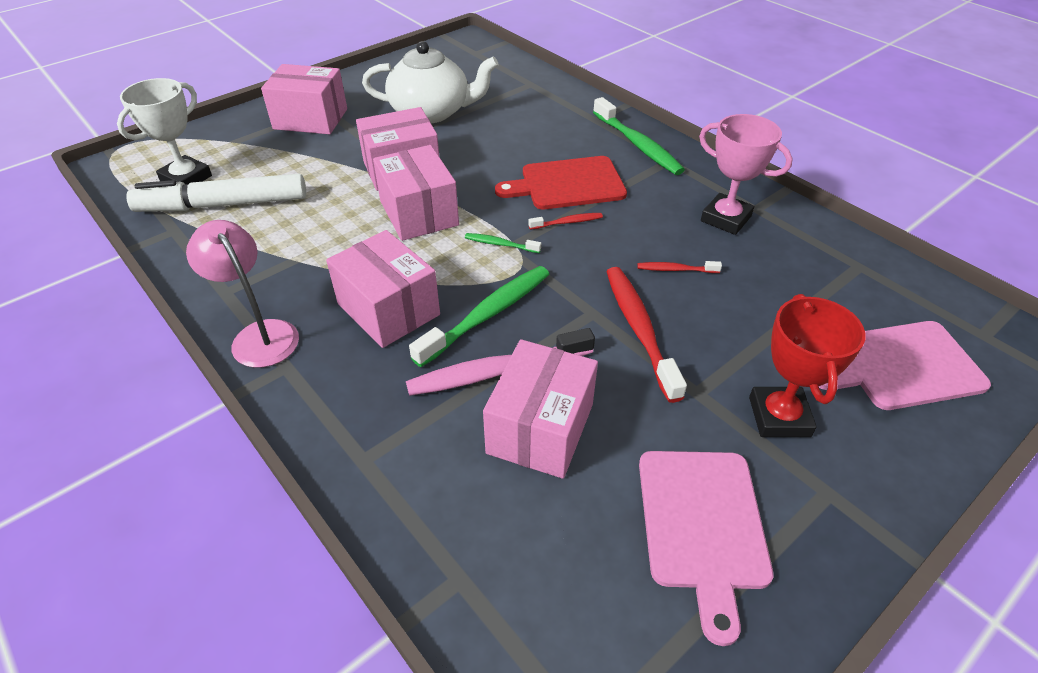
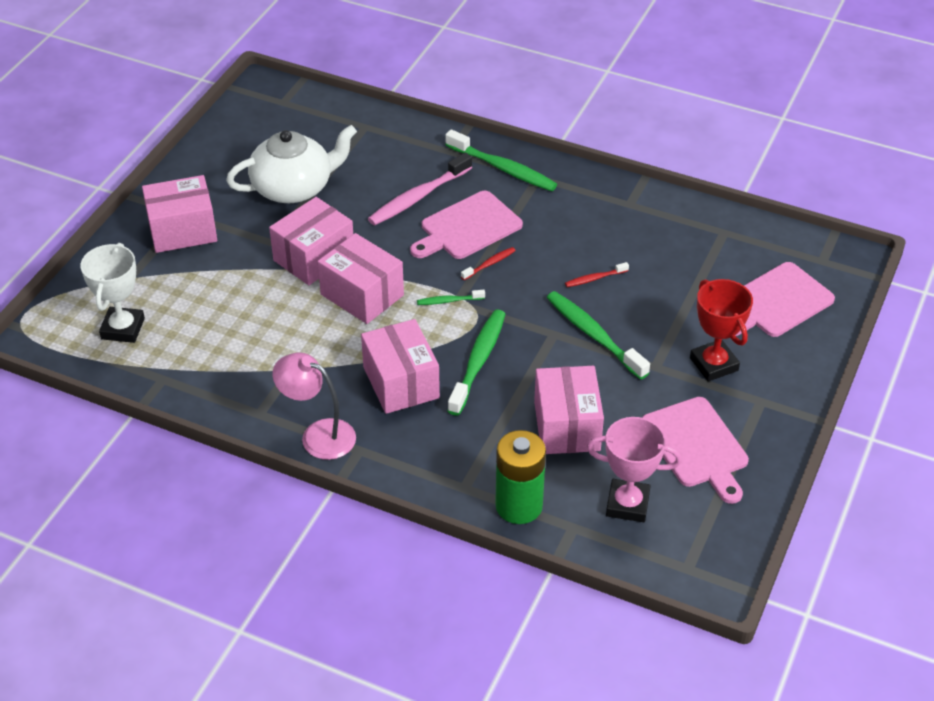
camera: 25 degrees left, 0 degrees up
white marker [126,174,306,212] -> none
pink box [326,230,440,348] -> pink box turned 45 degrees clockwise [361,319,440,414]
pink toothbrush [406,328,595,396] -> pink toothbrush moved to [368,152,472,226]
red cutting board [495,156,627,209] -> pink cutting board [410,191,523,259]
red toothbrush [606,267,687,403] -> green toothbrush [547,291,650,380]
pink trophy [699,114,793,235] -> pink trophy moved to [587,417,682,522]
none -> green battery [495,430,546,524]

